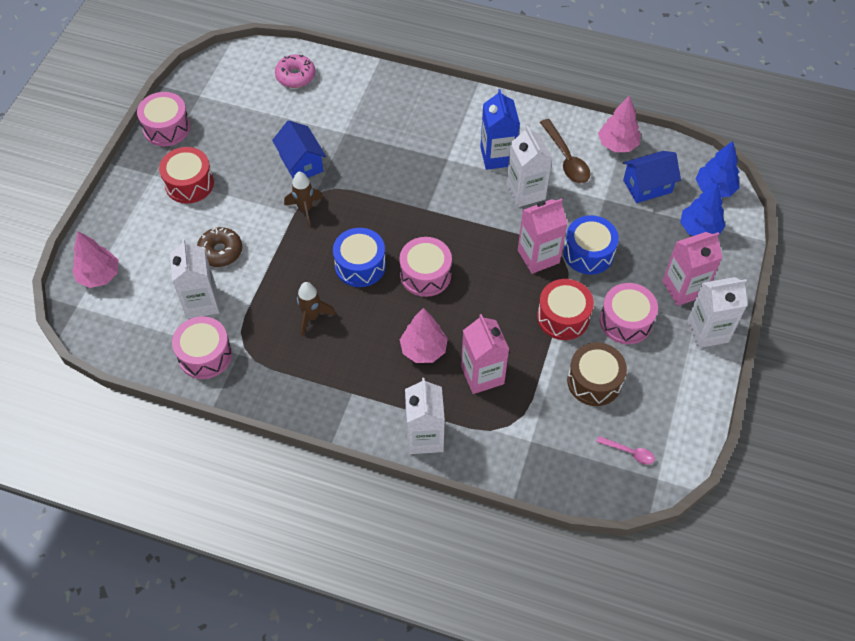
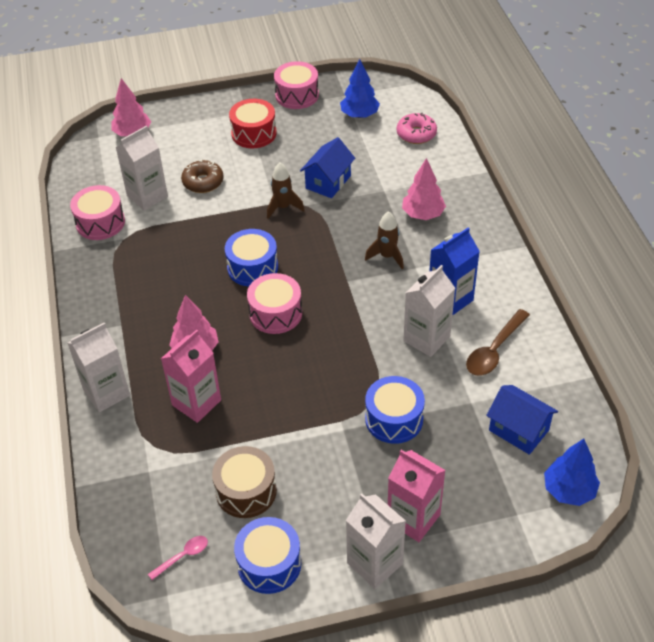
camera: 60 degrees right, 10 degrees down
brown rocket [297,282,336,337] -> brown rocket moved to [365,211,404,270]
pink carton [518,198,568,274] -> none
red drum [537,279,594,340] -> none
pink spoon [596,436,655,465] -> pink spoon turned 120 degrees counterclockwise [148,536,208,580]
pink tree [598,95,641,152] -> pink tree moved to [402,158,446,220]
pink drum [600,283,658,344] -> none
blue tree [680,183,725,236] -> blue tree moved to [340,59,380,118]
none -> blue drum [234,517,301,594]

